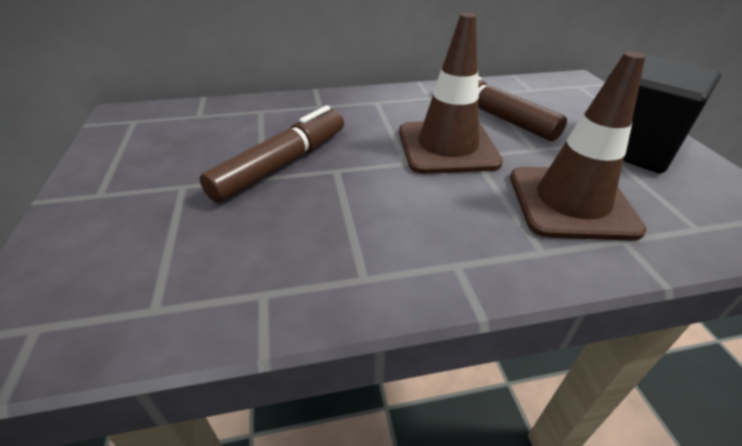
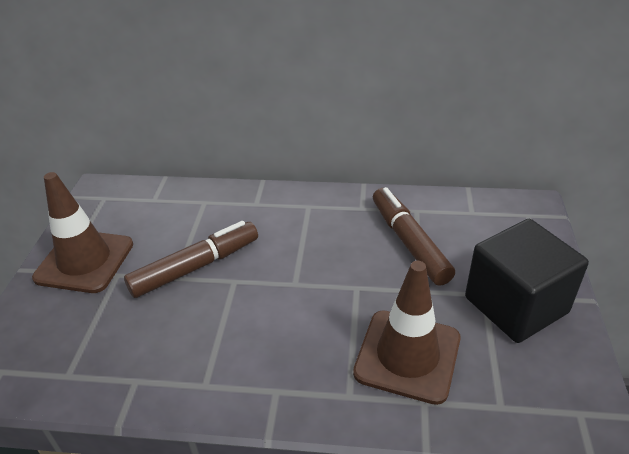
camera: 20 degrees right, 0 degrees up
brown traffic cone [399,13,503,174] -> brown traffic cone moved to [32,172,133,293]

